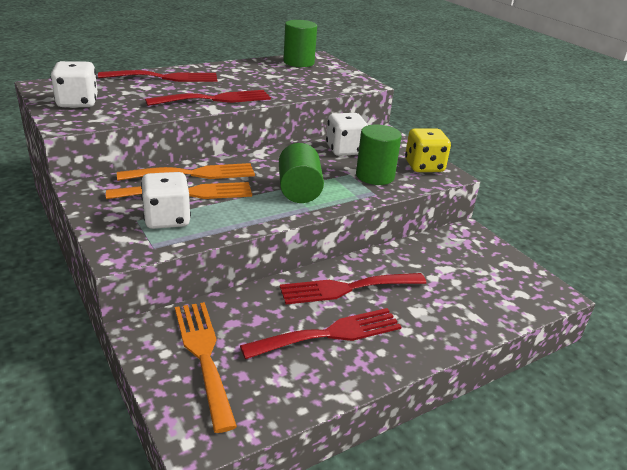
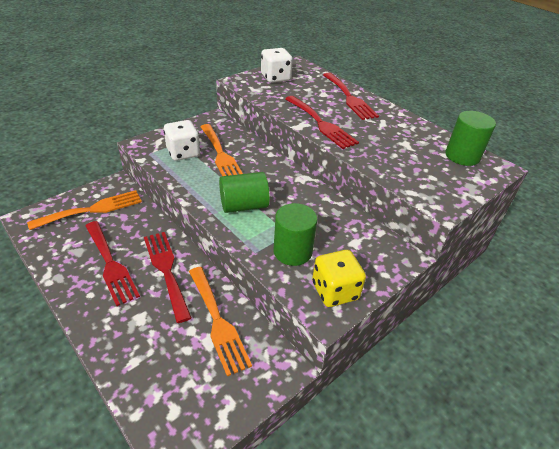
camera: 80 degrees right, 10 degrees up
orange fork [117,163,255,181] -> orange fork moved to [189,267,252,377]
white dice [326,113,368,156] -> none

